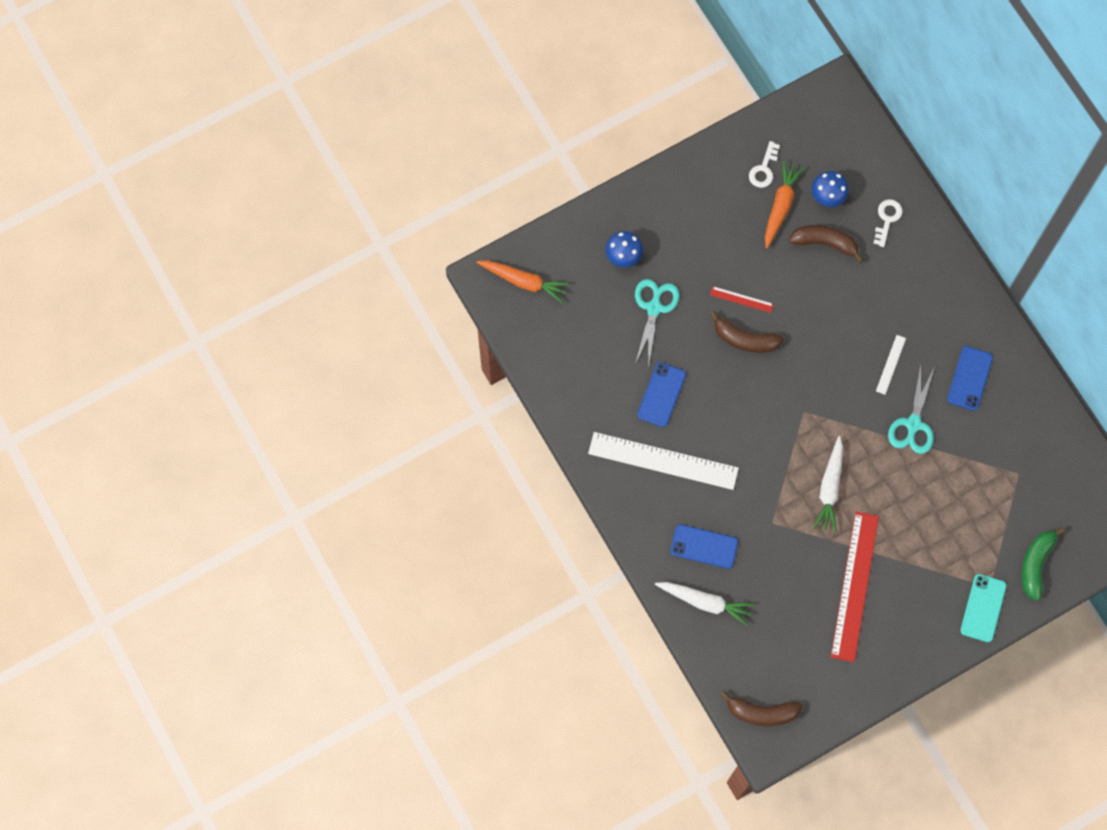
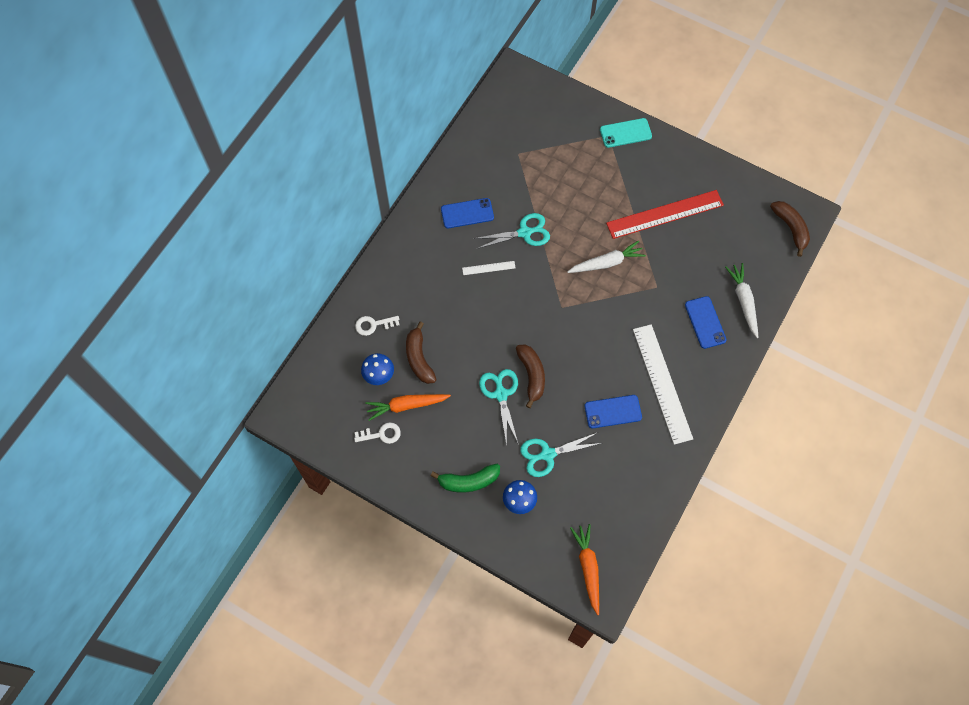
camera: 120 degrees left, 5 degrees down
red ruler [710,286,774,313] -> turquoise scissors [479,369,519,446]
green banana [1022,527,1065,601] -> green banana moved to [431,464,500,493]

